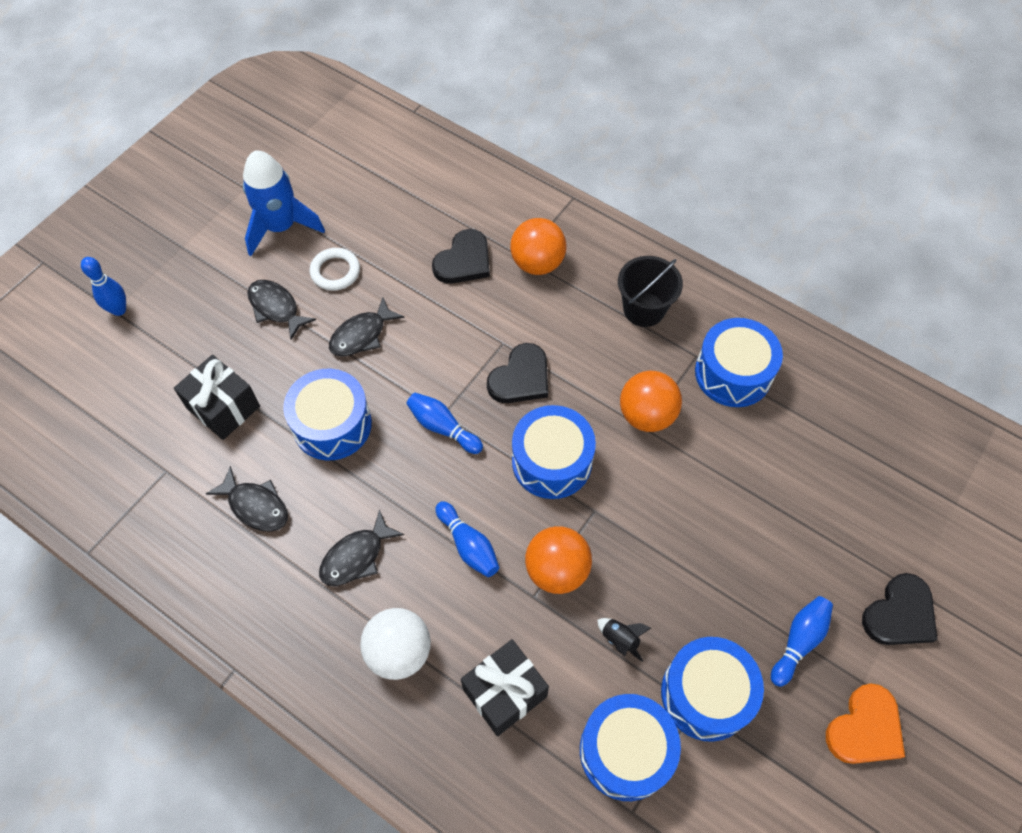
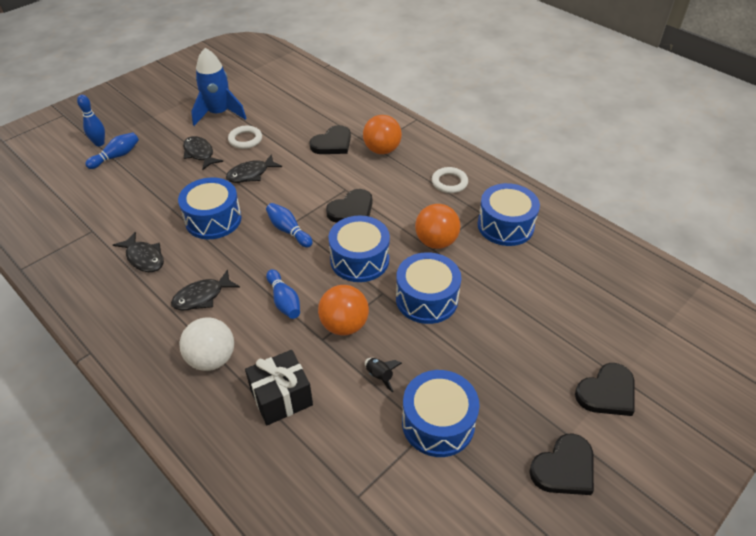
camera: 10 degrees right, 15 degrees down
black gift [174,355,260,440] -> none
blue drum [580,694,681,801] -> blue drum moved to [396,252,461,324]
black bucket [618,256,683,327] -> white ring [432,167,468,193]
blue bowling pin [771,596,833,687] -> blue bowling pin moved to [85,133,139,169]
orange heart [826,683,905,764] -> black heart [529,434,594,495]

